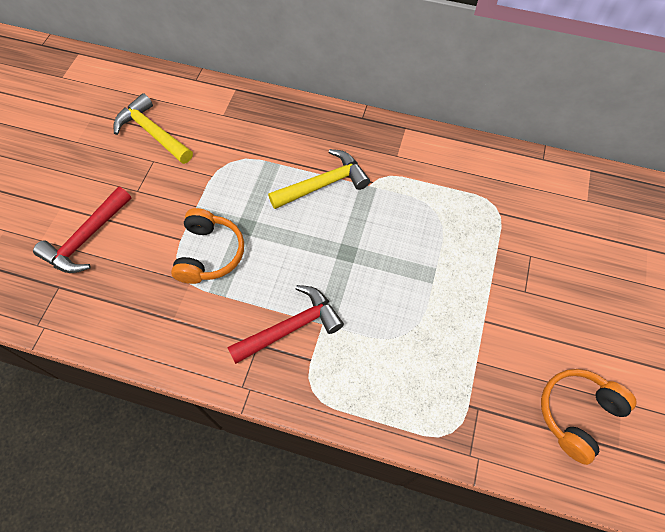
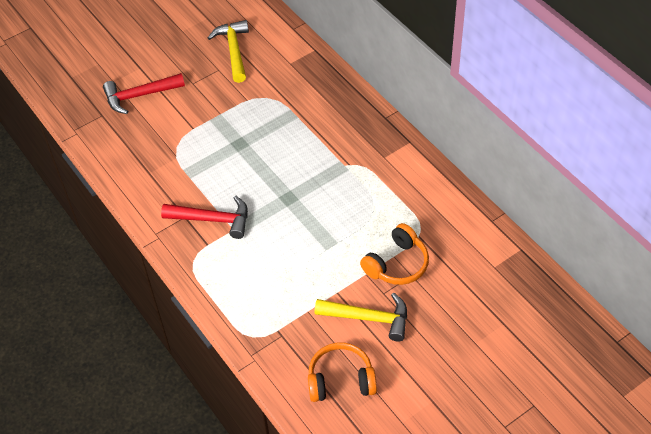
camera: 40 degrees right, 10 degrees down
orange headphones [171,208,244,284] -> orange headphones moved to [360,223,429,285]
yellow hammer [268,149,370,209] -> yellow hammer moved to [314,293,407,342]

